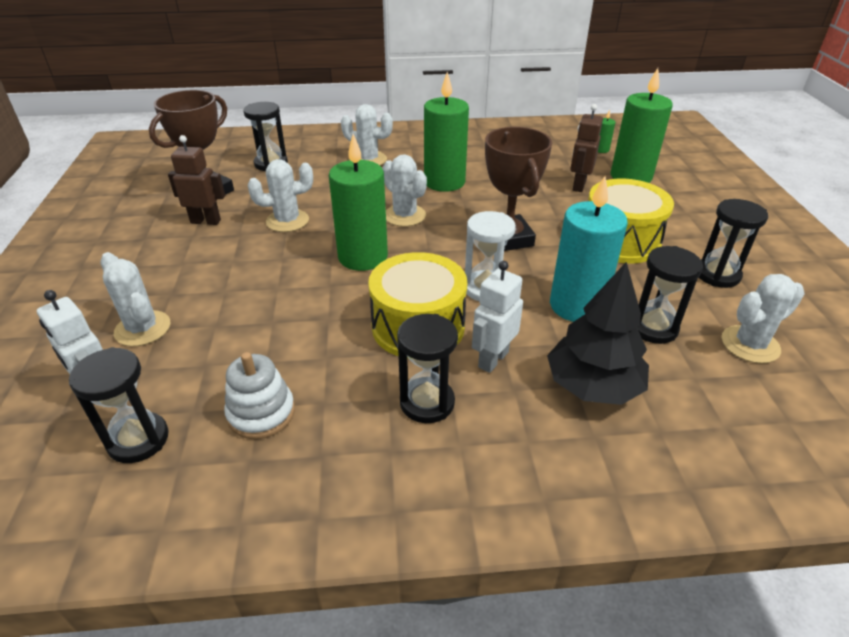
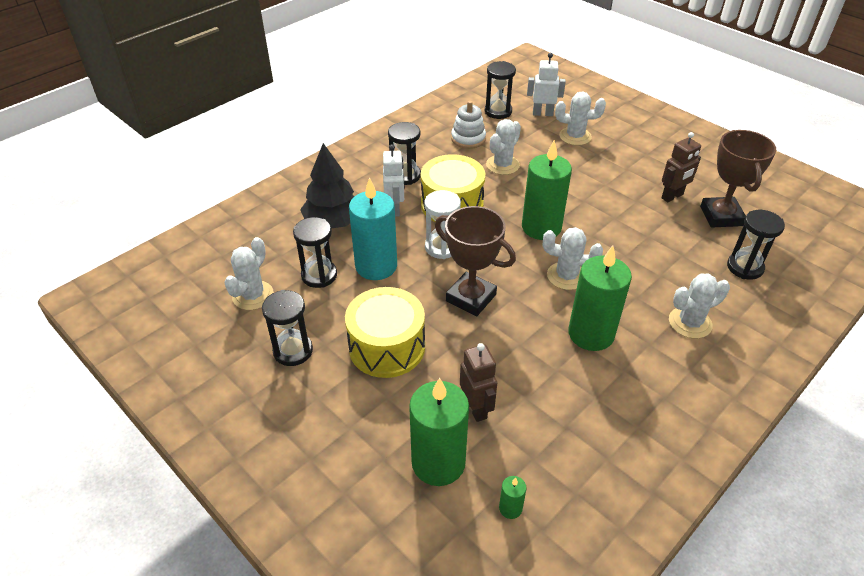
camera: 140 degrees right, 5 degrees up
white cactus [248,159,313,232] -> white cactus moved to [486,119,521,175]

